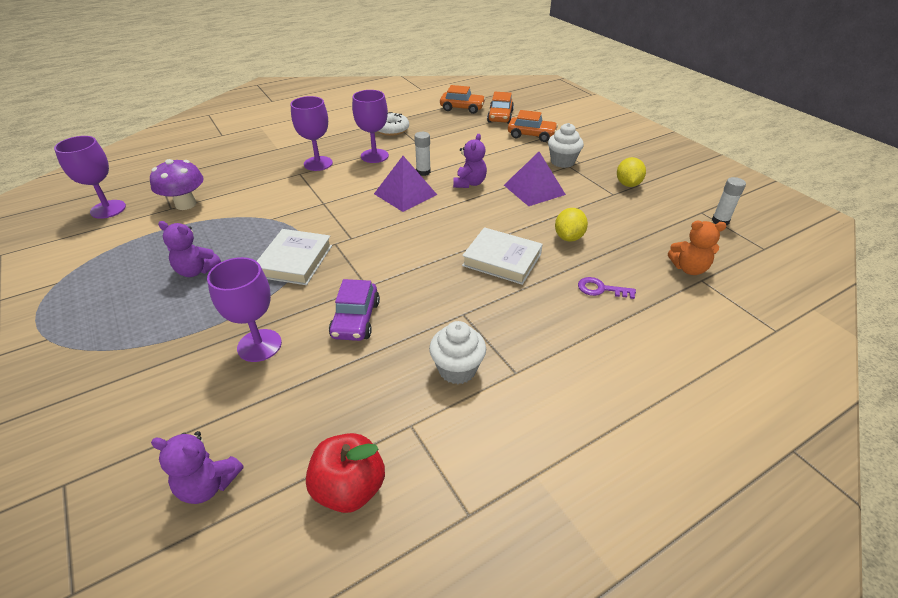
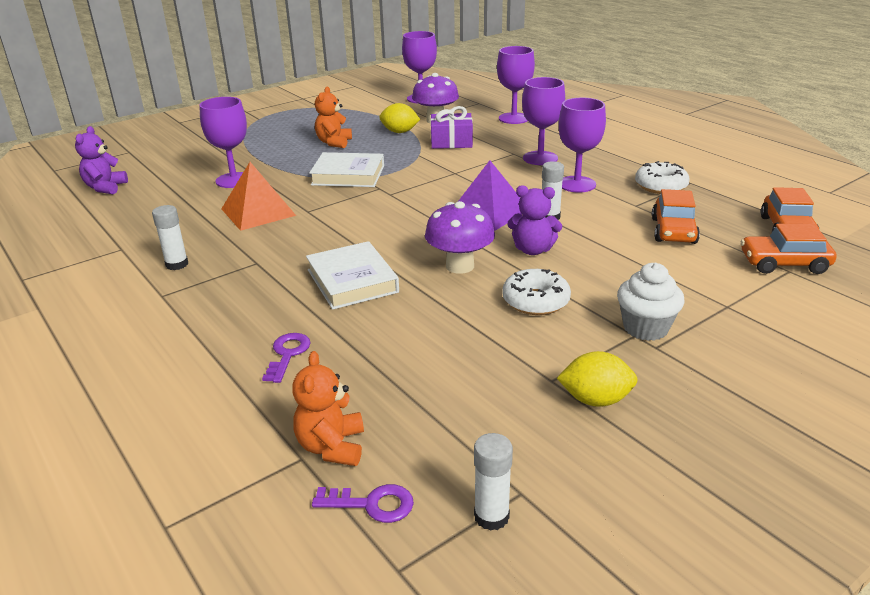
camera: 85 degrees right, 10 degrees down
purple teddy bear [158,221,221,277] -> orange teddy bear [315,87,352,148]
red apple [306,433,385,513] -> none
purple car [329,279,380,341] -> orange pyramid [222,162,296,231]
white cupcake [429,321,486,384] -> white glue stick [152,205,188,270]
white book [462,227,543,285] -> white book turned 45 degrees counterclockwise [306,241,399,310]
purple pyramid [504,152,566,206] -> white donut [502,269,571,315]
orange car [508,110,558,142] -> orange car moved to [652,189,700,244]
yellow lemon [555,208,588,242] -> yellow lemon moved to [379,103,420,133]
none -> purple key [312,484,414,523]
none -> purple mushroom [425,201,495,274]
none -> purple gift [430,106,473,149]
none -> purple goblet [497,46,535,124]

